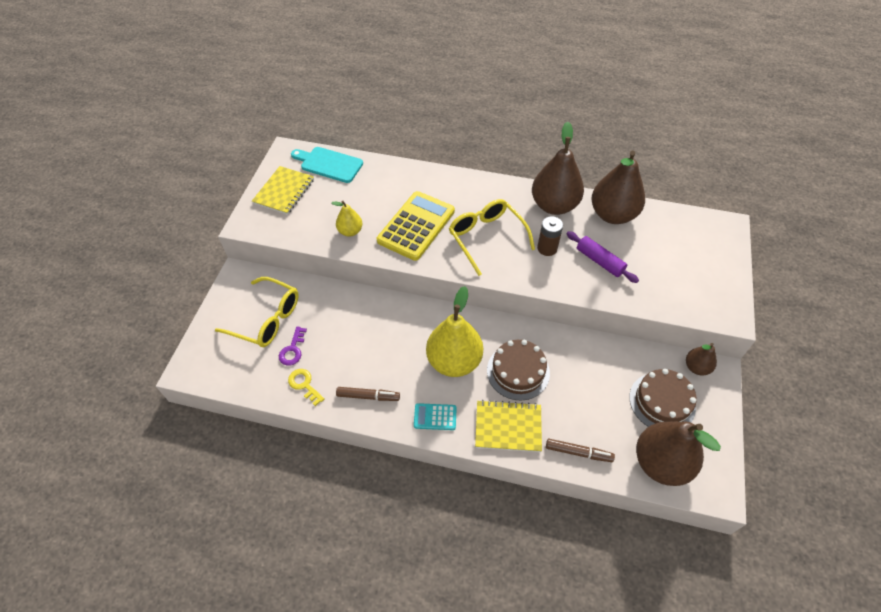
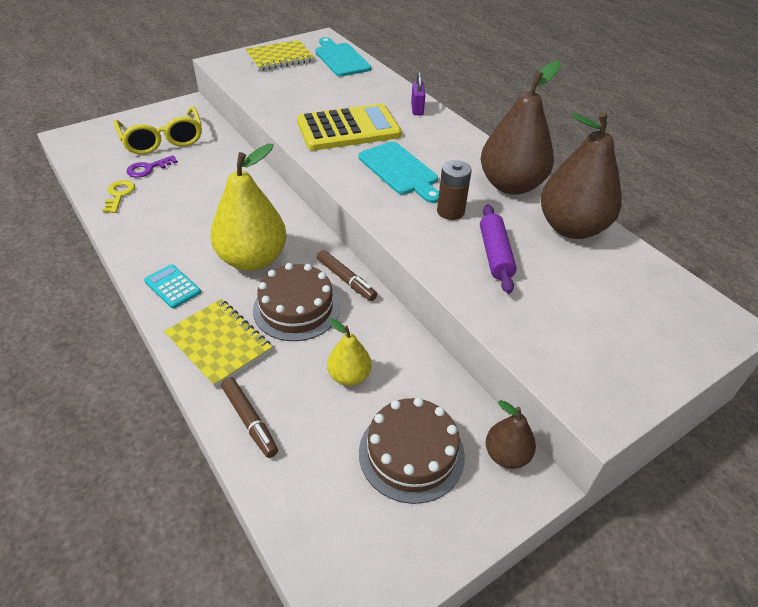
camera: 40 degrees right, 10 degrees down
yellow pear [332,201,362,237] -> yellow pear moved to [327,319,372,386]
brown marker [336,387,400,401] -> brown marker moved to [317,250,377,301]
yellow glasses [449,199,535,276] -> turquoise cutting board [358,142,439,203]
brown pear [636,421,721,486] -> none
none -> purple padlock [411,72,425,115]

